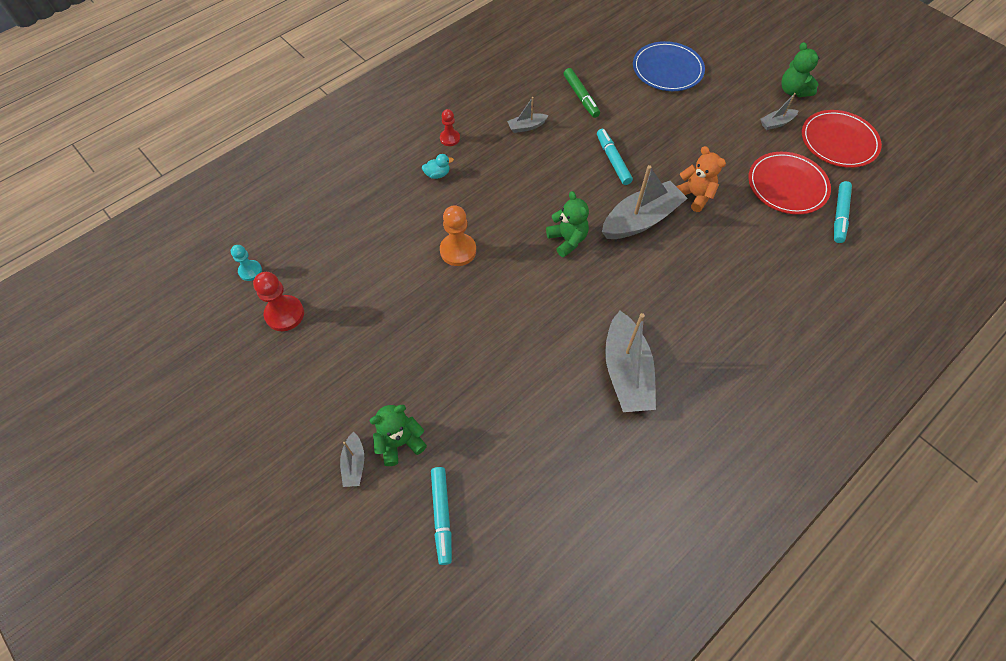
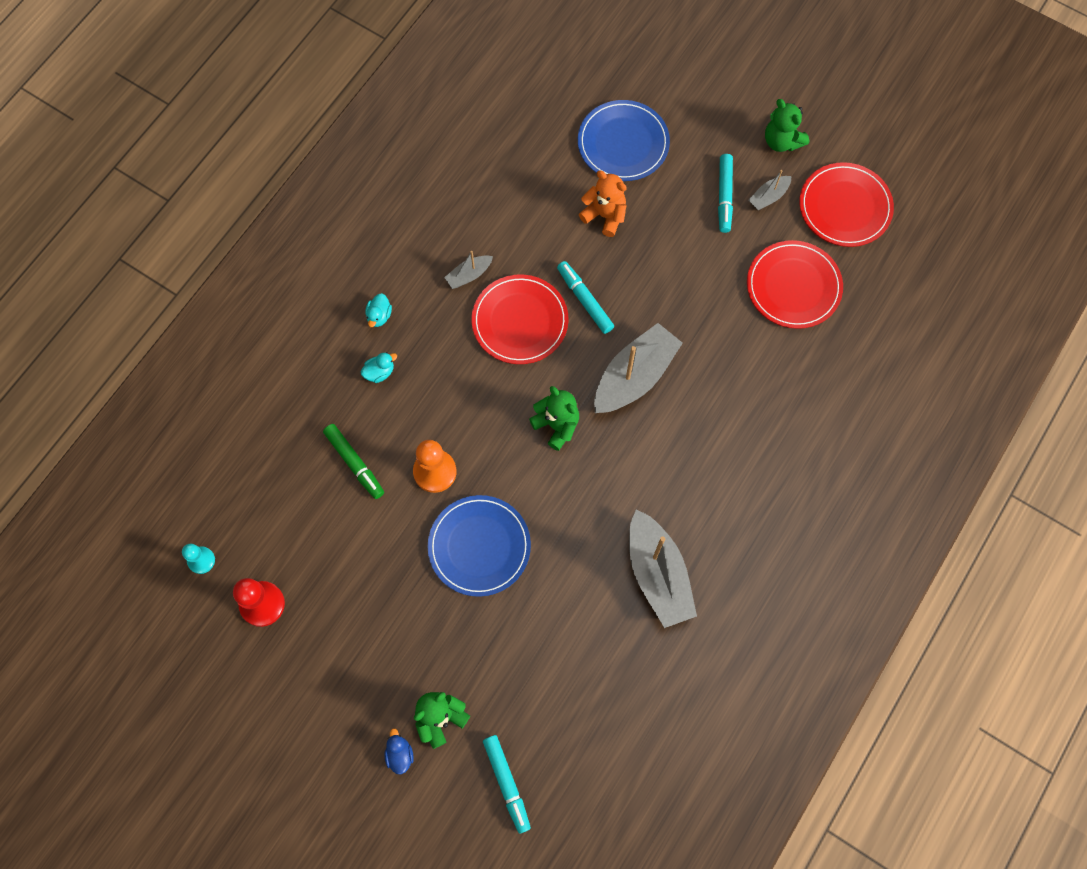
camera: 15 degrees left, 10 degrees up
grey boat [340,431,364,487] -> blue duck [384,728,414,774]
red pawn [440,109,460,146] -> turquoise duck [365,293,392,327]
green marker [564,68,600,118] -> green marker moved to [323,424,384,499]
orange teddy bear [676,146,726,212] -> orange teddy bear moved to [579,171,627,237]
turquoise marker [834,181,852,243] -> turquoise marker moved to [718,154,733,233]
none -> blue plate [428,495,531,597]
none -> red plate [471,274,569,364]

